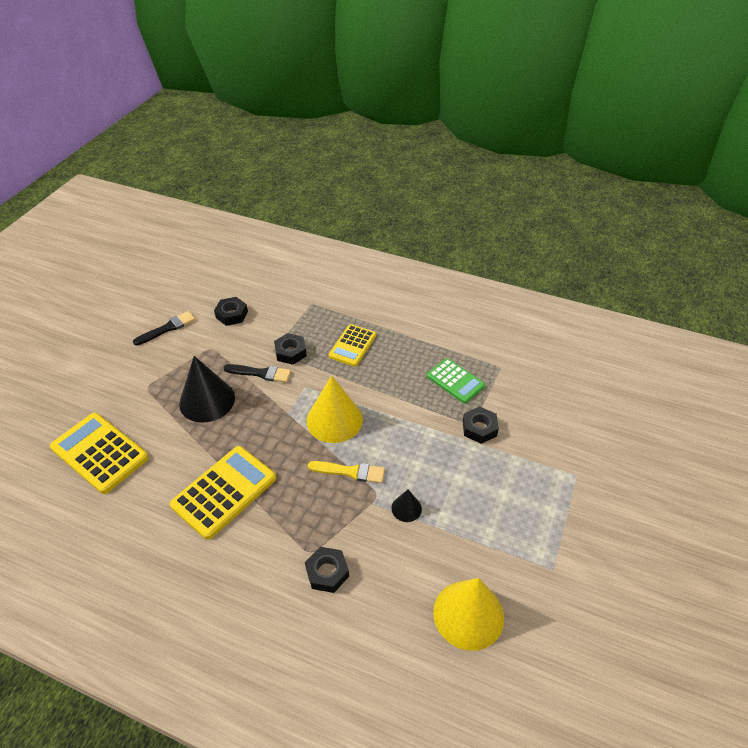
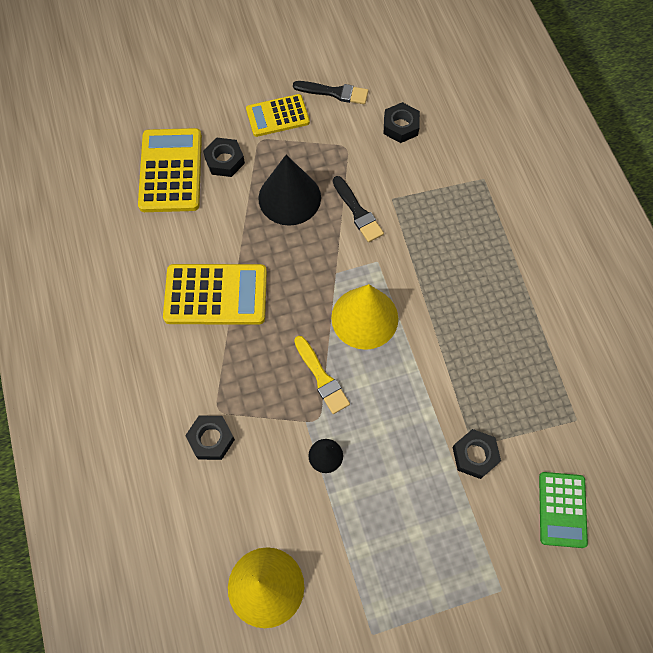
camera: 50 degrees right, 20 degrees up
black nut [274,333,307,365] -> black nut moved to [203,138,245,177]
yellow calculator [329,324,376,367] -> yellow calculator moved to [246,94,310,137]
green calculator [427,358,485,403] -> green calculator moved to [539,472,588,548]

